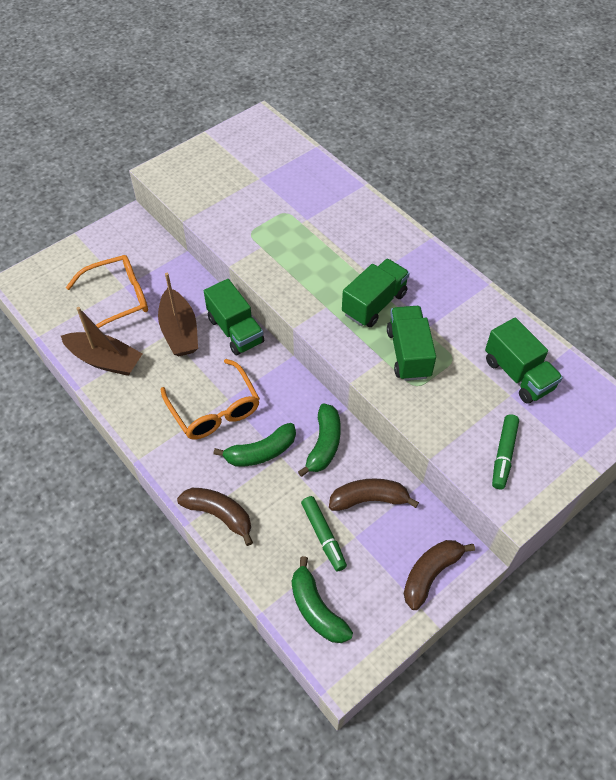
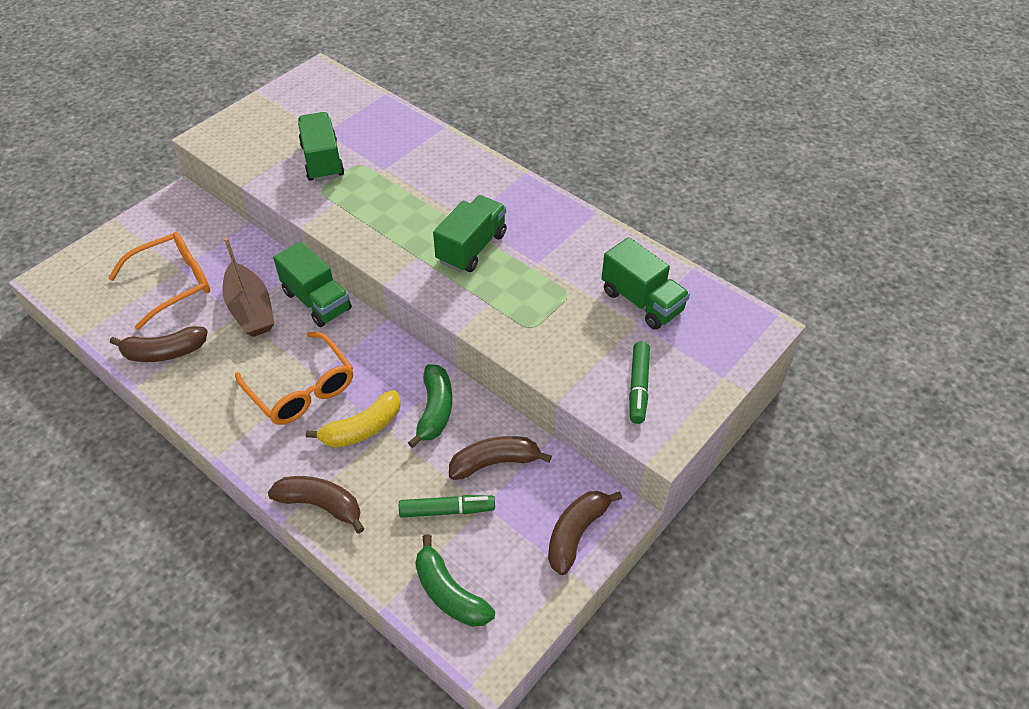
camera: 10 degrees left, 5 degrees down
brown boat [61,307,143,376] -> brown banana [110,326,208,362]
green banana [214,423,296,467] -> yellow banana [306,390,401,448]
green marker [301,496,347,572] -> green marker turned 60 degrees counterclockwise [399,495,495,518]
green truck [387,306,436,381] -> green truck moved to [298,112,344,181]

